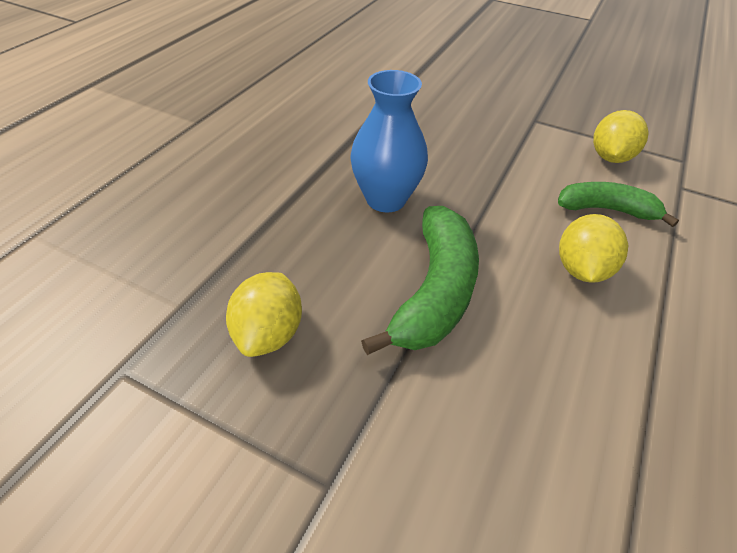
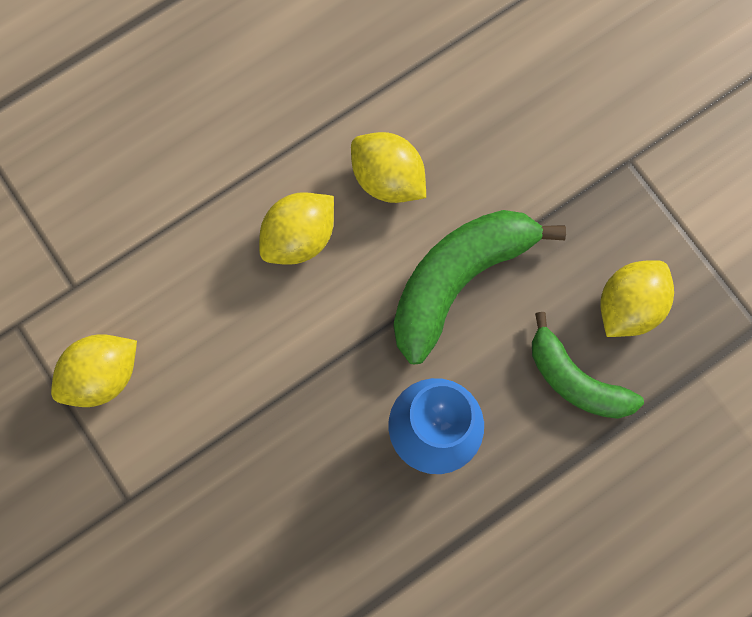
camera: 150 degrees left, 30 degrees up
green banana [558,182,679,227] -> green banana moved to [532,312,644,419]
none -> yellow lemon [351,132,426,203]

